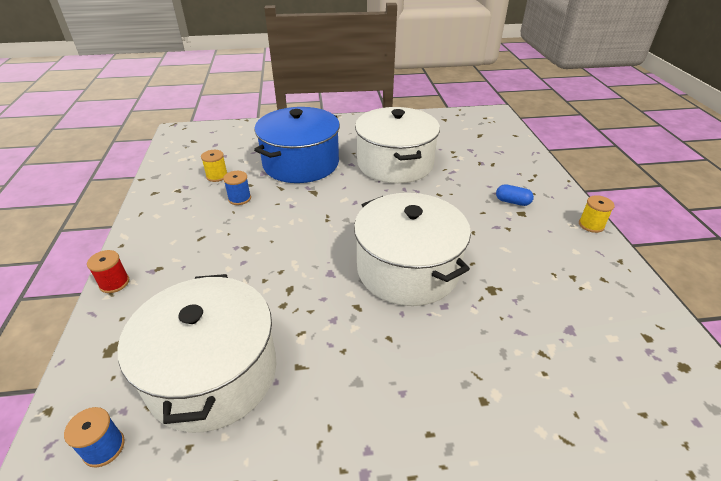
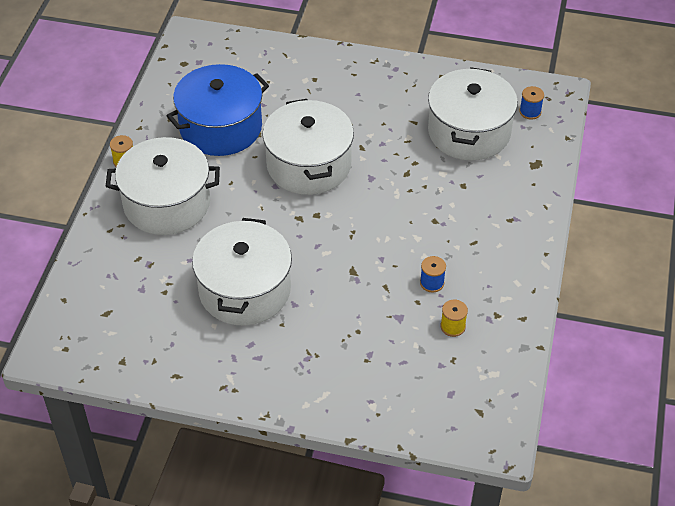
camera: 160 degrees left, 10 degrees up
red spool [87,250,129,293] -> none
blue pot [254,107,340,183] -> blue pot moved to [167,64,269,156]
blue capsule [496,184,534,206] -> white pot [106,137,220,235]

